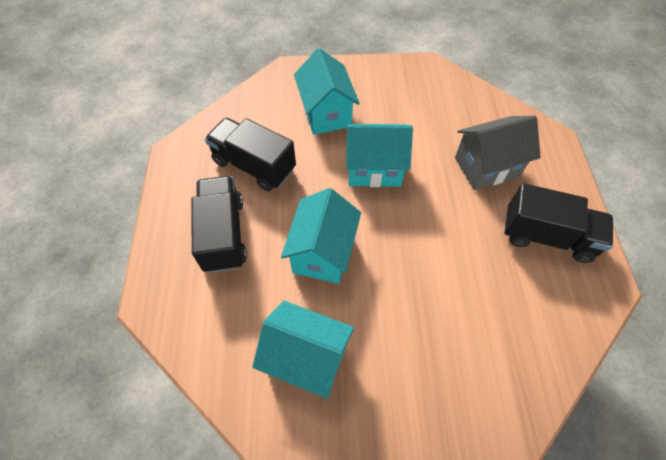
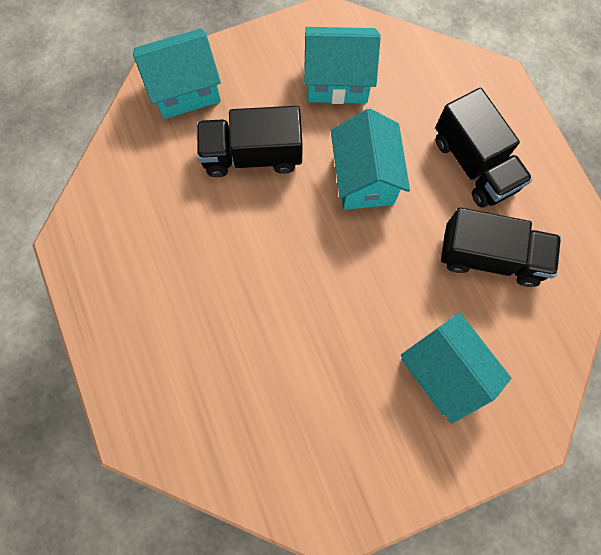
camera: 160 degrees right, 15 degrees up
turquoise house [346,123,413,187] -> turquoise house moved to [133,28,221,119]
grey house [455,116,541,190] -> none
black truck [504,183,613,263] -> black truck moved to [197,106,302,177]

